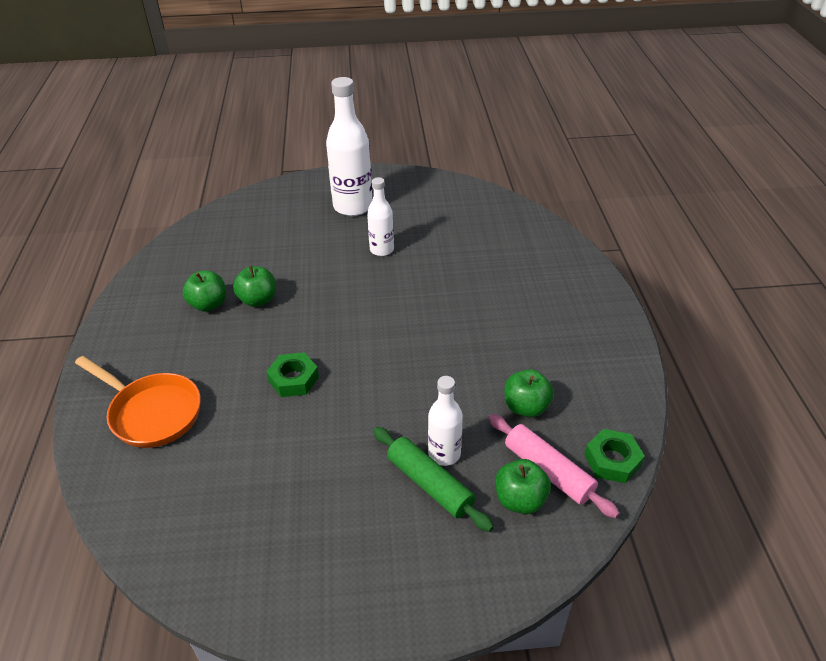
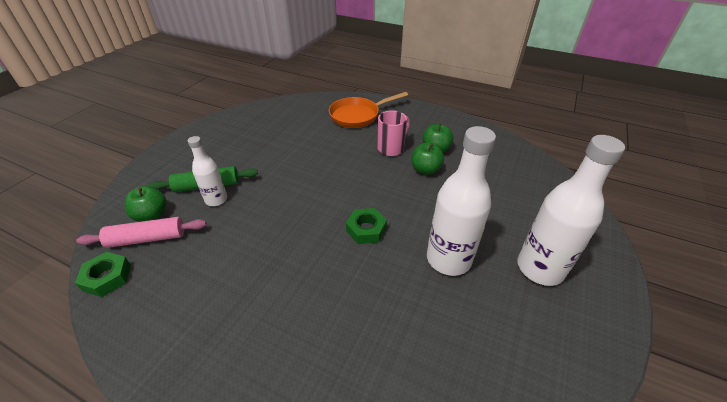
camera: 120 degrees right, 0 degrees up
green nut [266,352,319,397] -> green nut moved to [346,208,387,244]
white bottle [367,177,394,256] -> white bottle [427,126,496,276], size x1.75
green apple [504,369,554,417] -> none
none -> pink mug [378,110,410,156]

